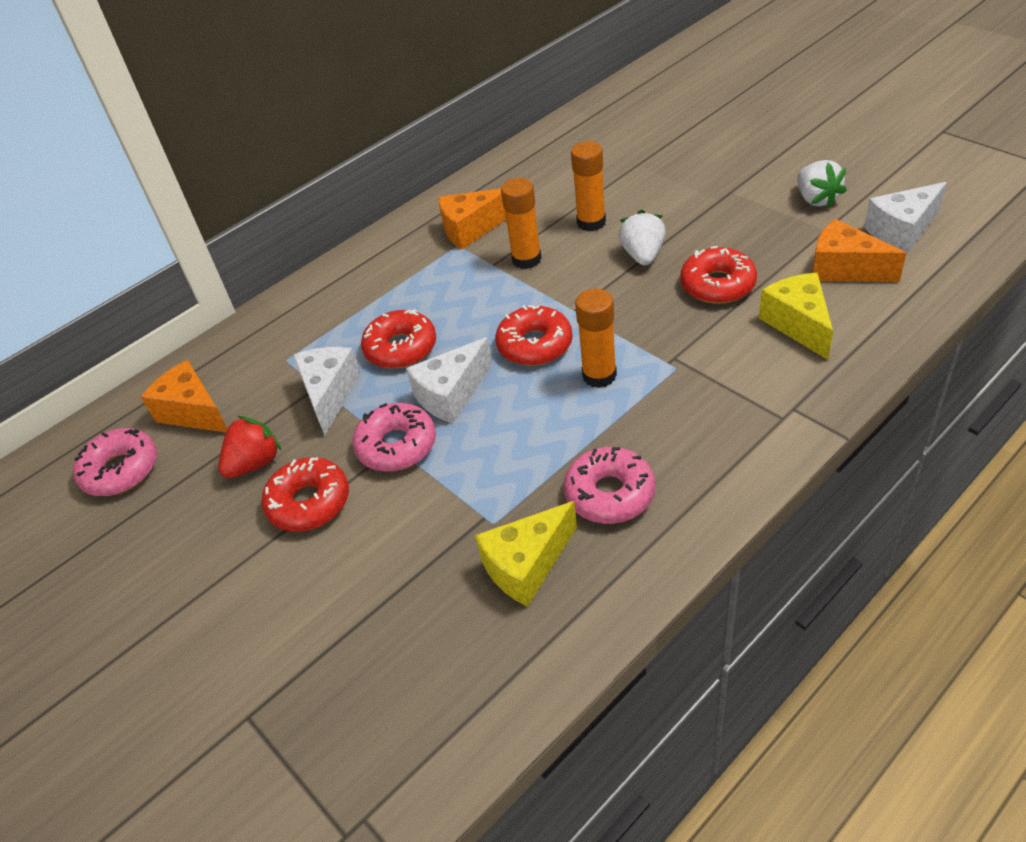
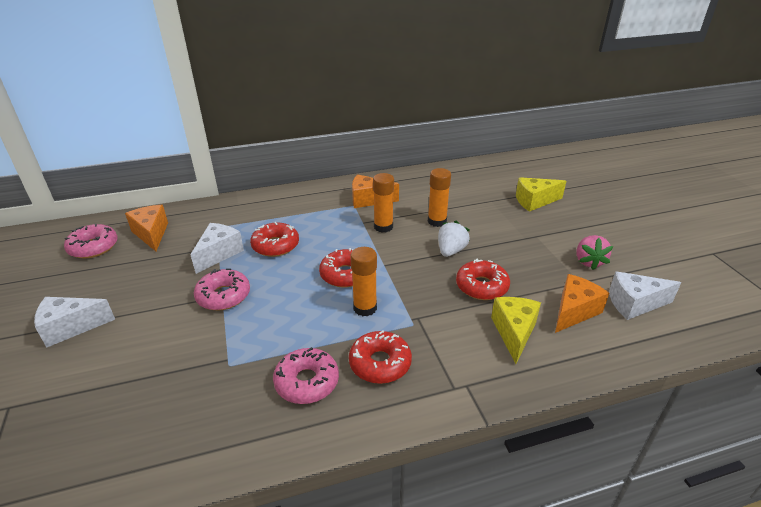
camera: 20 degrees right, 10 degrees down
red strawberry [218,416,282,478] -> none
red donut [262,457,349,532] -> red donut moved to [349,330,412,384]
white cheese [406,337,493,424] -> white cheese moved to [34,297,115,348]
yellow cheese [475,501,577,607] -> yellow cheese moved to [516,177,566,212]
white strawberry [797,160,847,208] -> pink strawberry [577,235,613,270]
orange cheese [812,219,906,282] -> orange cheese turned 75 degrees clockwise [555,274,609,333]

